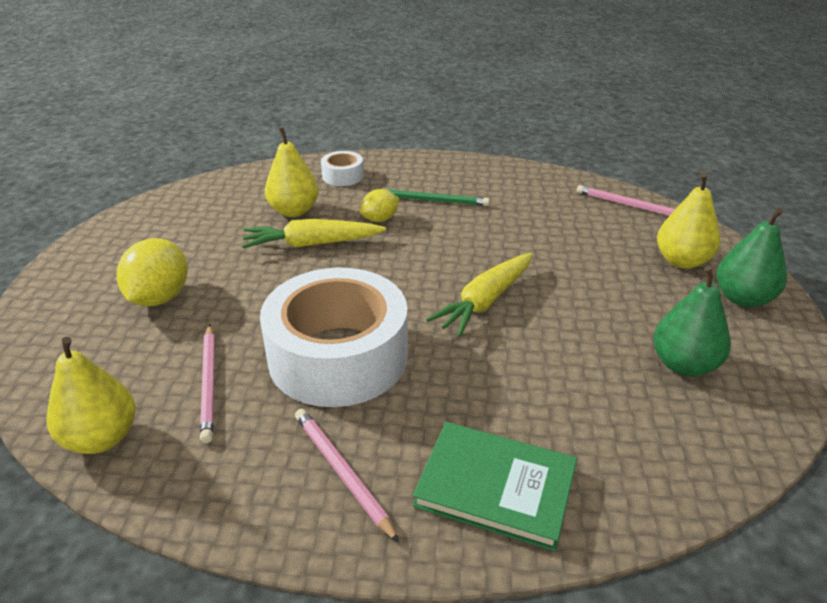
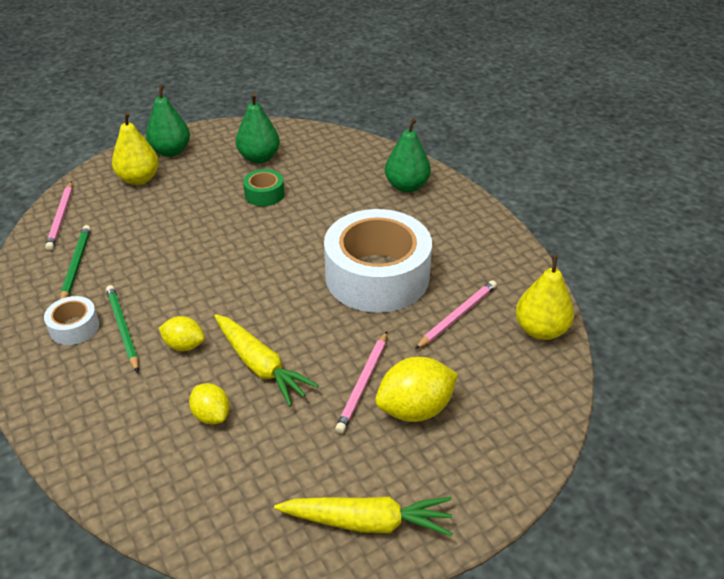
camera: 125 degrees left, 5 degrees up
yellow pear [265,127,319,217] -> yellow lemon [189,383,230,424]
pink pencil [295,409,400,543] -> pink pencil moved to [335,331,387,434]
white tape [321,151,364,186] -> white tape moved to [44,296,99,345]
green book [413,422,577,551] -> green pear [385,118,431,192]
yellow carrot [426,253,532,337] -> yellow carrot moved to [274,497,453,536]
none -> green pencil [60,225,91,299]
none -> green tape [243,169,284,206]

